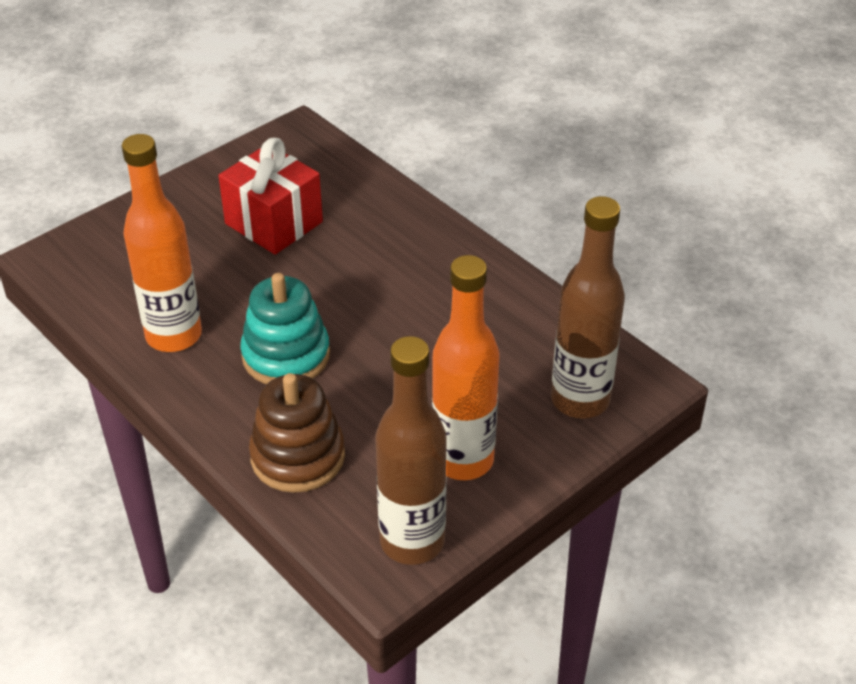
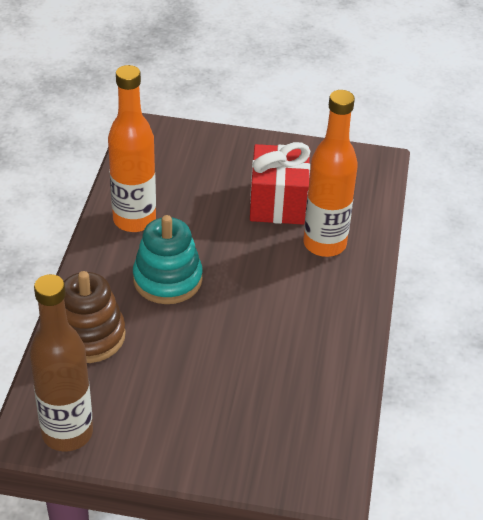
camera: 50 degrees right, 0 degrees up
orange bottle [432,255,500,480] -> orange bottle moved to [303,90,358,257]
brown bottle [551,196,625,419] -> none

